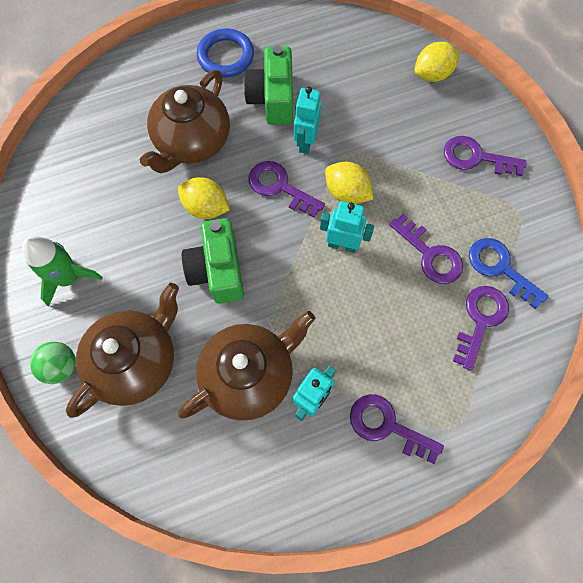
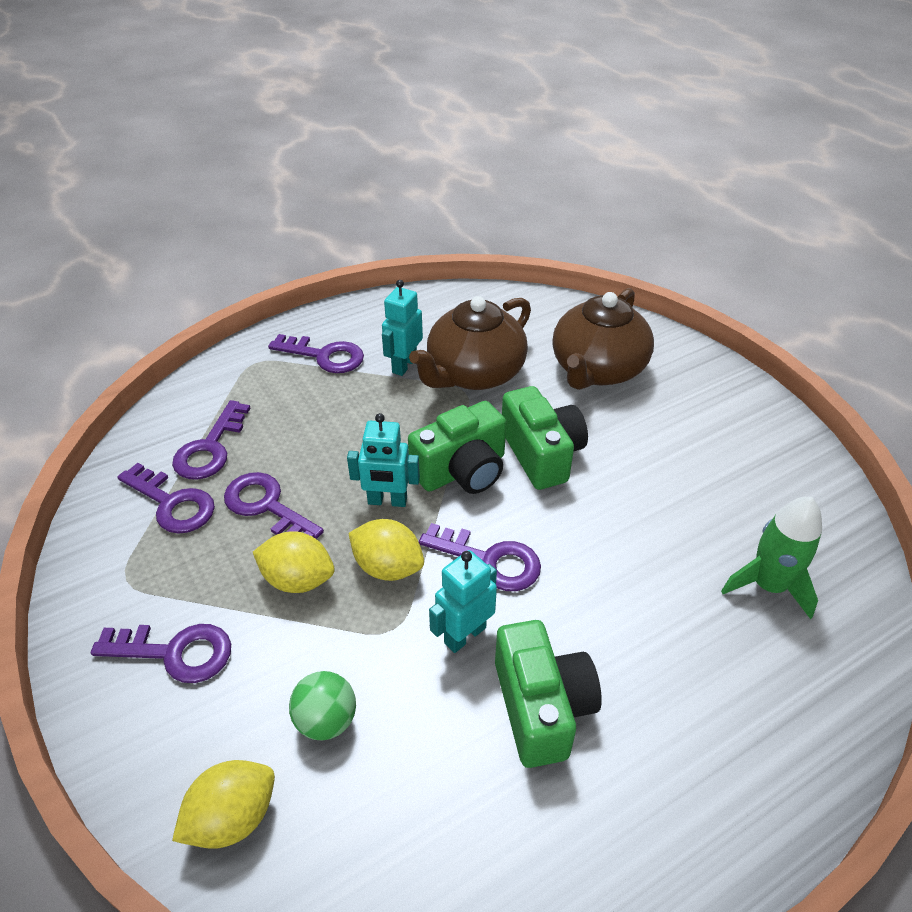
camera: 170 degrees right, 25 degrees down
green rocket [22,236,103,307] -> green rocket moved to [721,497,822,619]
green ball [30,342,76,384] -> green ball moved to [289,671,356,740]
brown teapot [140,70,230,173] -> none
yellow lemon [178,177,230,219] -> yellow lemon moved to [253,531,335,593]
blue ring [197,28,254,78] -> none
turquoise robot [294,86,321,154] -> turquoise robot turned 135 degrees counterclockwise [429,550,497,653]
blue key [469,238,549,309] -> purple key [117,463,215,534]
none -> green camera [408,401,506,494]

